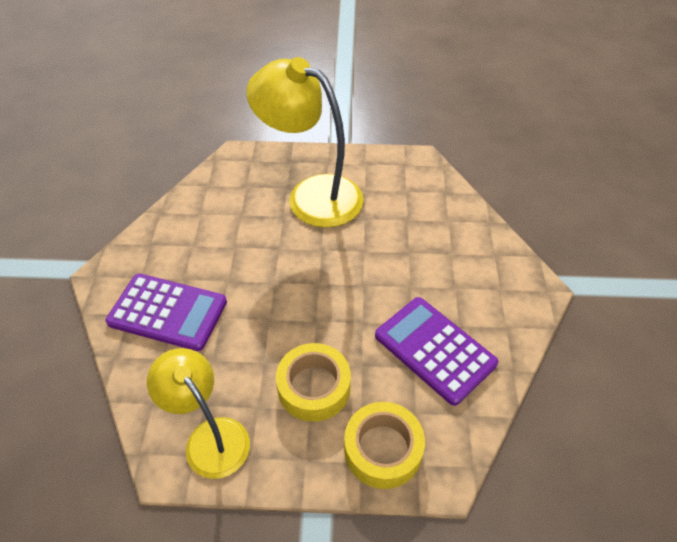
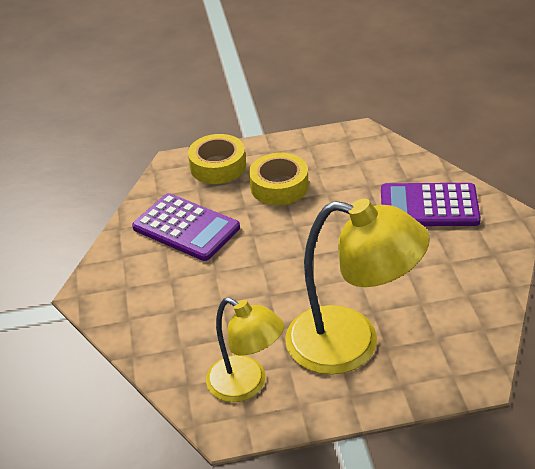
camera: 170 degrees right, 10 degrees down
yellow lamp [147,348,250,479] -> yellow lamp moved to [206,297,284,402]

